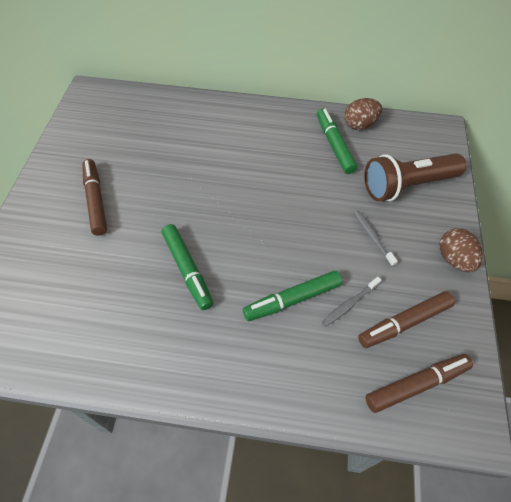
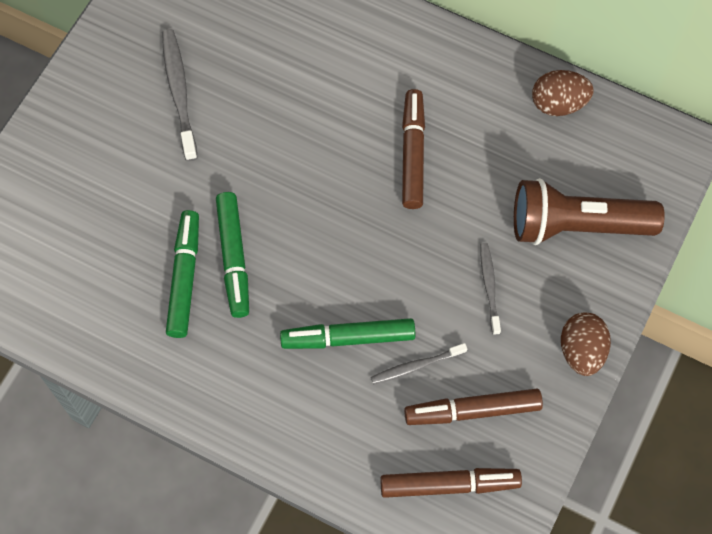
camera: 20 degrees right, 10 degrees up
brown marker [82,159,107,236] -> brown marker moved to [402,89,425,209]
green marker [317,108,357,174] -> green marker moved to [166,210,199,338]
none -> grey toothbrush [162,29,198,161]

